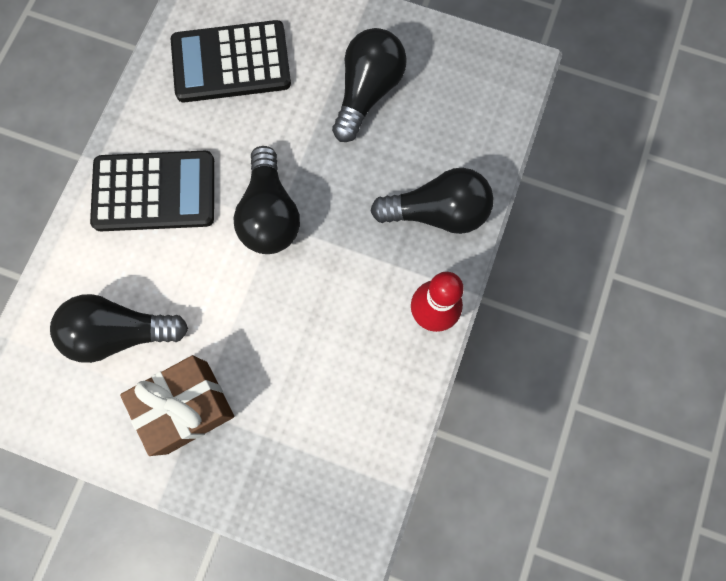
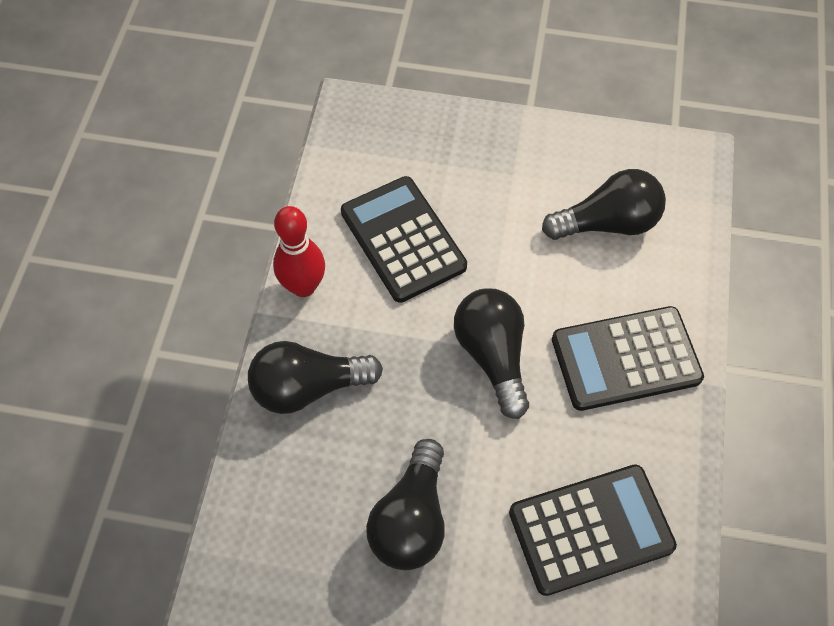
camera: 170 degrees right, 15 degrees down
brown gift [120,355,234,456] -> none
none -> black calculator [341,176,467,303]

